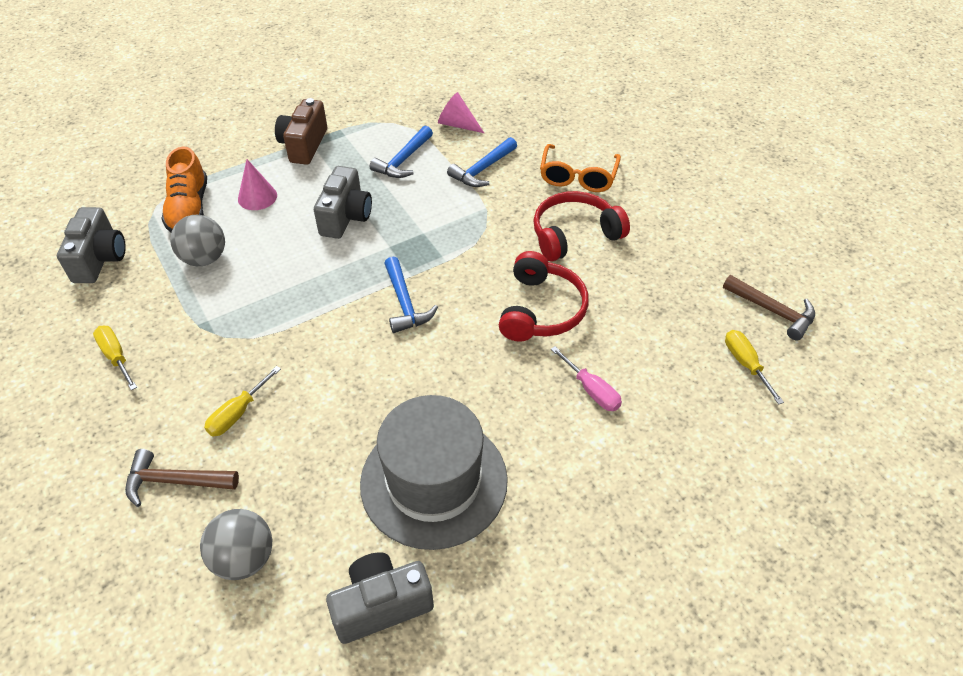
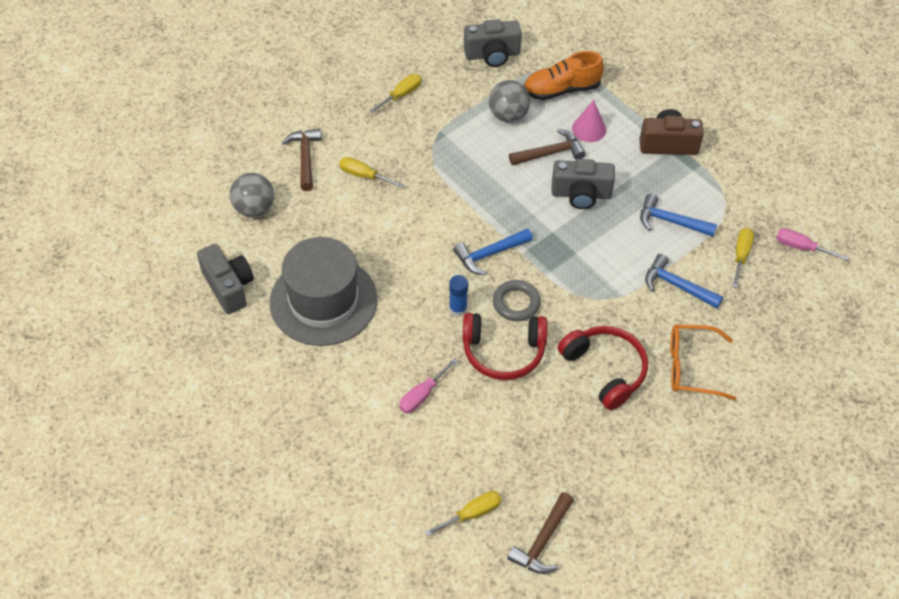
camera: 80 degrees right, 5 degrees up
pink cone [438,92,484,133] -> yellow screwdriver [732,228,754,288]
none -> blue glue stick [449,275,468,317]
none -> grey ring [493,280,541,321]
none -> brown hammer [509,129,585,166]
none -> pink screwdriver [776,228,849,261]

